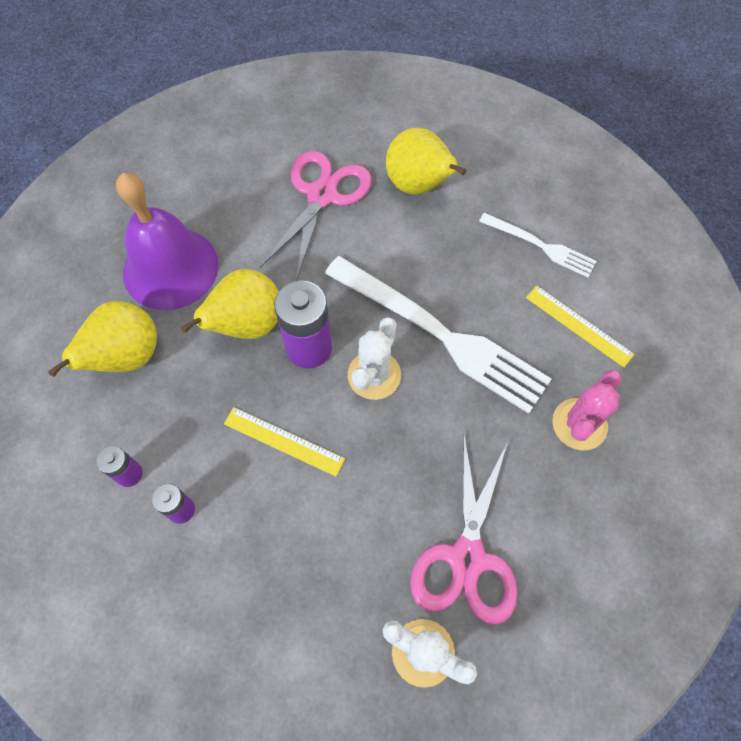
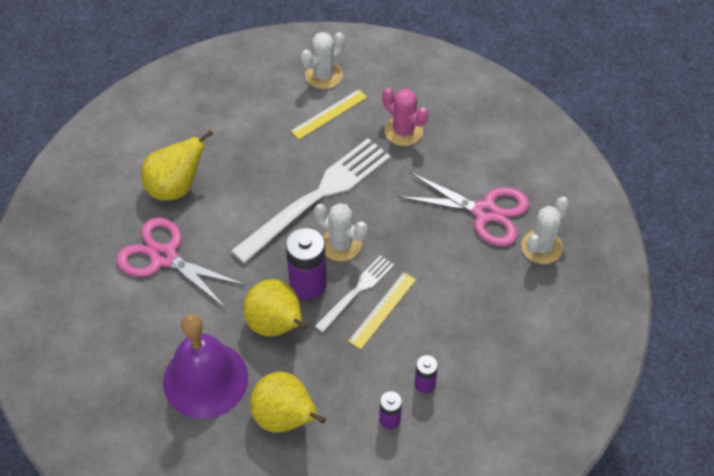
camera: 80 degrees left, 10 degrees down
white fork [479,213,597,278] -> white fork moved to [315,255,394,333]
none -> white cactus [301,32,345,89]

